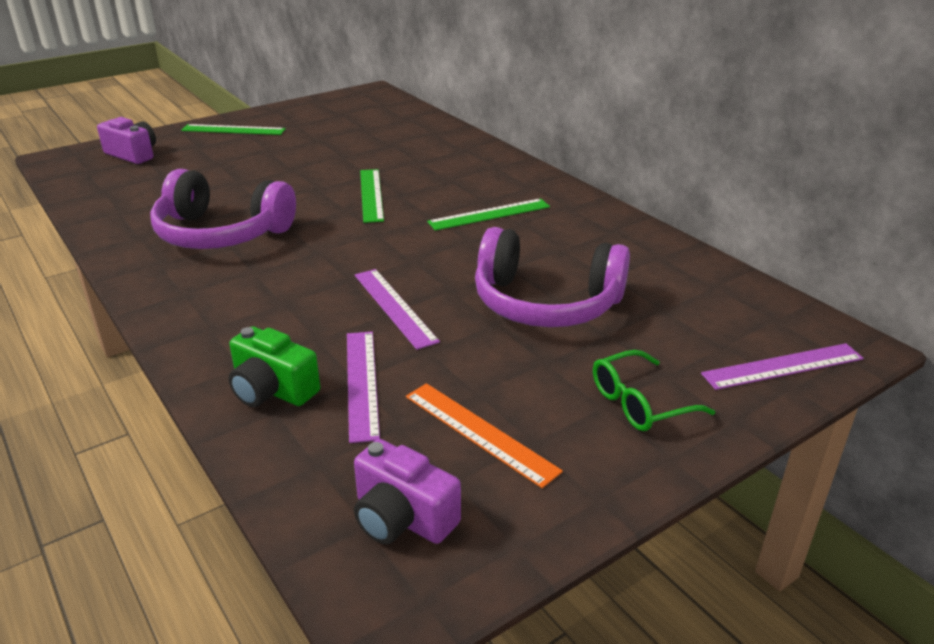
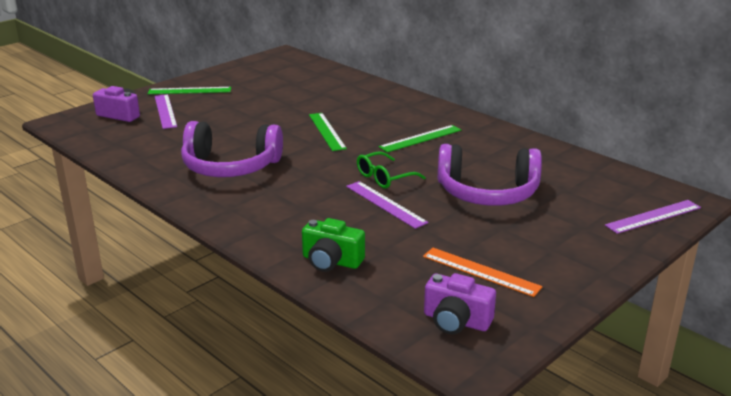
camera: 10 degrees left, 5 degrees down
purple ruler [347,332,380,443] -> purple ruler moved to [155,94,177,129]
green glasses [593,350,715,431] -> green glasses moved to [357,151,426,188]

